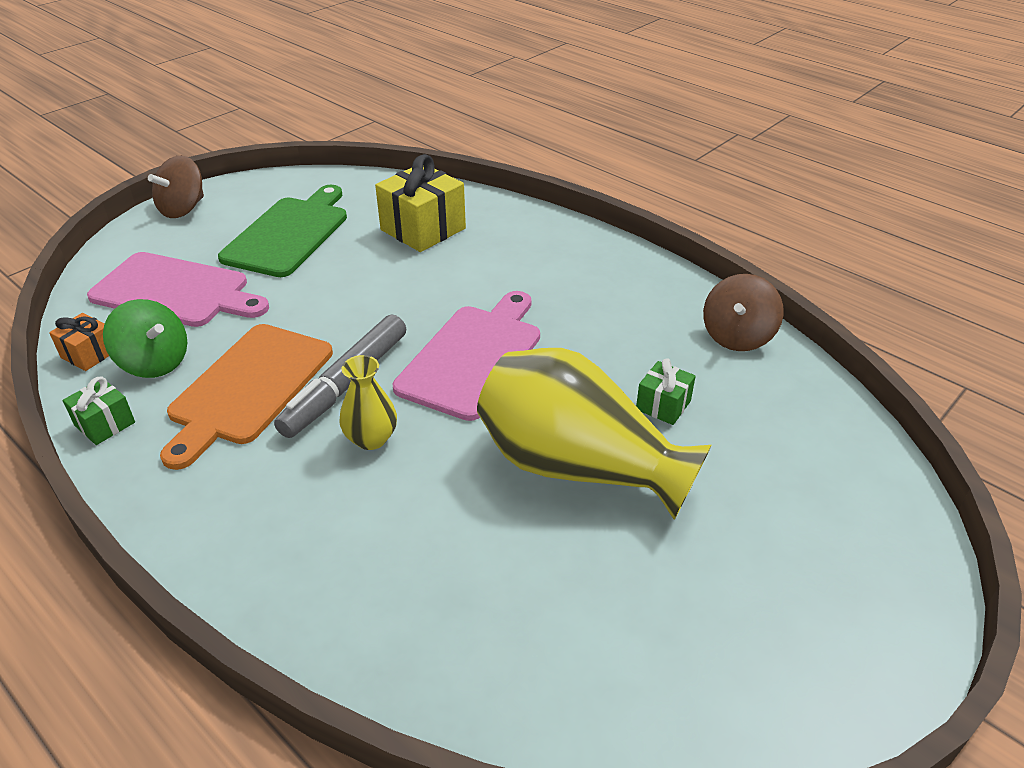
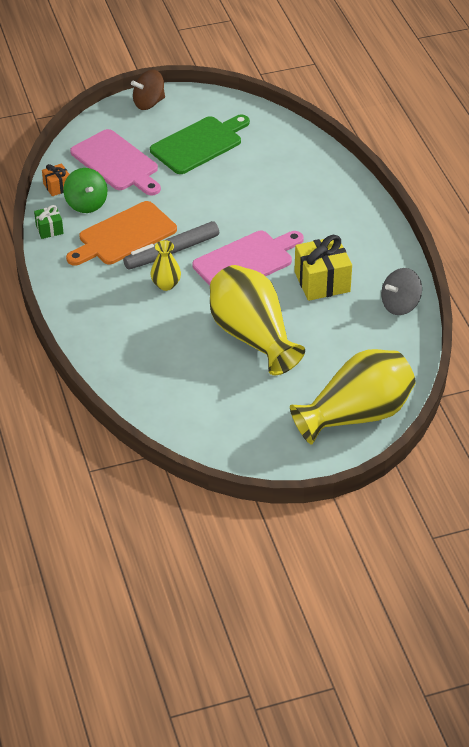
camera: 30 degrees right, 5 degrees up
yellow gift [375,154,466,252] -> yellow gift moved to [294,235,352,301]
green gift [636,358,696,425] -> none
brown spinning top [703,274,783,351] -> grey spinning top [381,268,422,315]
none -> yellow vase [290,349,416,445]

